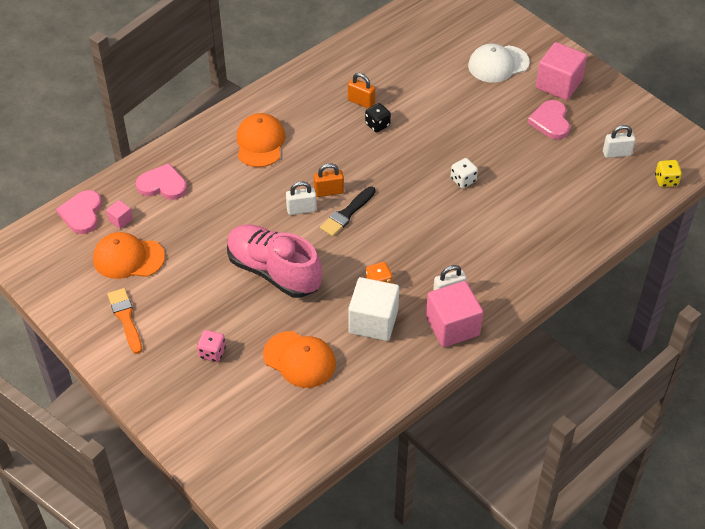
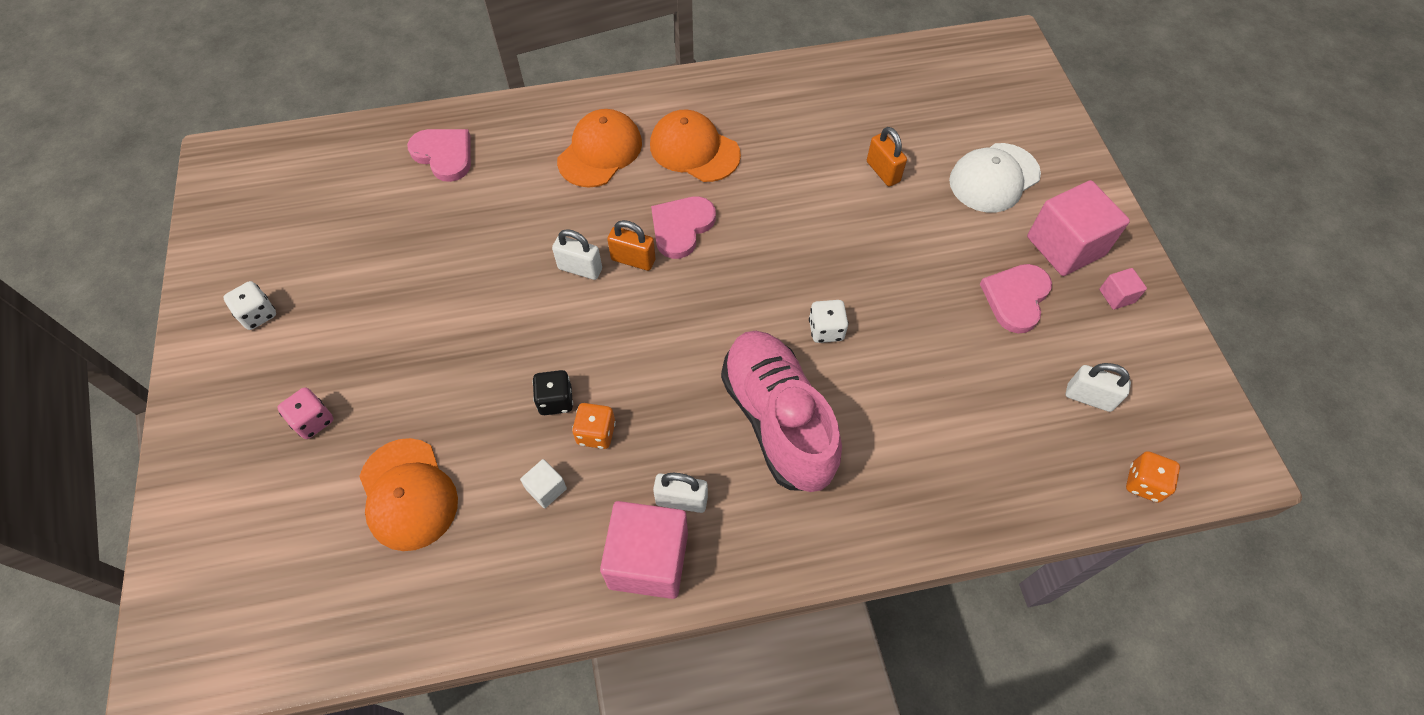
camera: 30 degrees right, 10 degrees up
pink heart [56,190,102,234] -> pink heart moved to [651,196,716,259]
orange cap [93,232,165,279] -> orange cap moved to [650,109,741,182]
pink cube [106,200,133,229] -> pink cube moved to [1099,268,1147,310]
orange brush [107,288,142,354] -> white dice [223,281,276,330]
pink shoe [227,224,322,298] -> pink shoe moved to [721,331,842,492]
black brush [320,187,376,236] -> none
orange padlock [348,73,375,108] -> orange padlock moved to [867,127,907,187]
white cube [348,277,399,341] -> white cube [520,459,567,508], size x0.45
black dice [365,103,391,132] -> black dice moved to [532,370,573,415]
white cap [468,43,530,83] -> white cap turned 45 degrees counterclockwise [949,143,1041,213]
yellow dice [655,160,682,187] -> orange dice [1126,451,1180,503]

